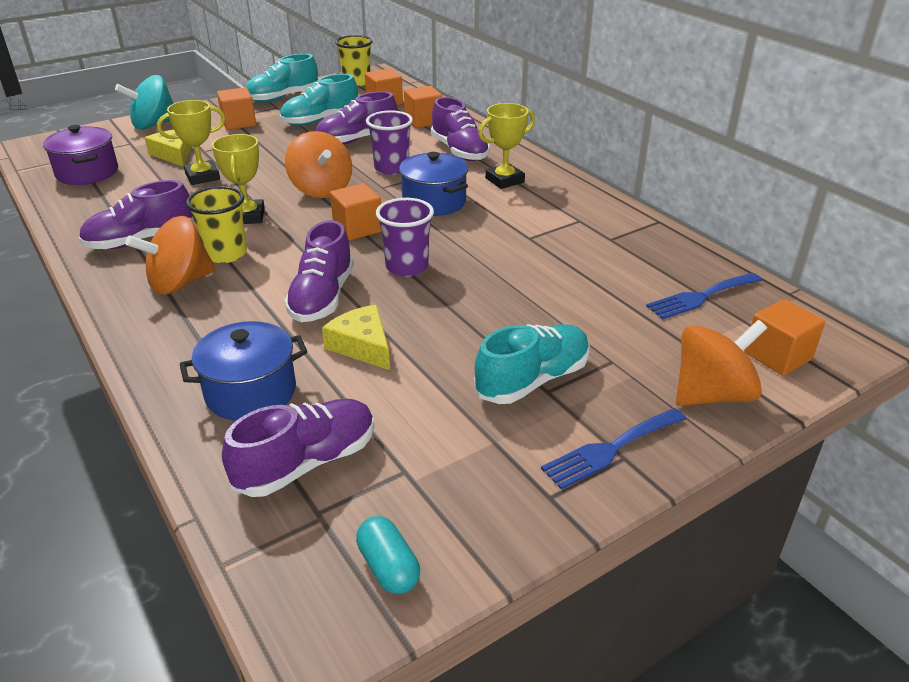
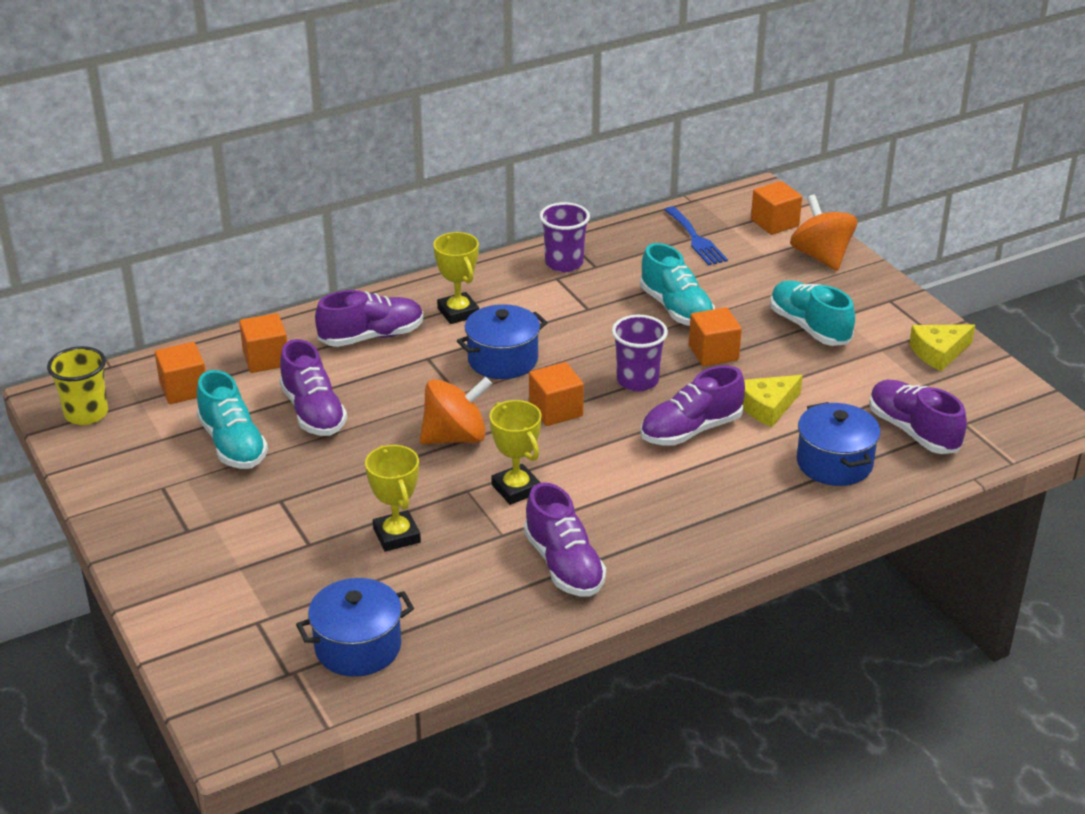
camera: 85 degrees left, 0 degrees up
purple pot [43,125,118,185] -> blue pot [296,578,414,677]
turquoise spinning top [115,75,174,130] -> none
orange spinning top [125,216,216,295] -> none
yellow cheese [145,130,192,167] -> yellow cheese moved to [909,324,975,371]
yellow cup [186,186,247,263] -> none
yellow trophy [212,134,265,224] -> yellow trophy turned 60 degrees clockwise [490,400,542,505]
orange cube [217,87,256,130] -> orange cube moved to [689,307,742,366]
turquoise shoe [245,54,318,102] -> turquoise shoe moved to [640,243,715,326]
purple shoe [285,220,354,322] -> purple shoe turned 135 degrees clockwise [640,366,745,446]
turquoise capsule [356,516,420,594] -> none
purple cup [366,110,413,175] -> purple cup moved to [539,202,590,272]
blue fork [541,408,686,490] -> none

